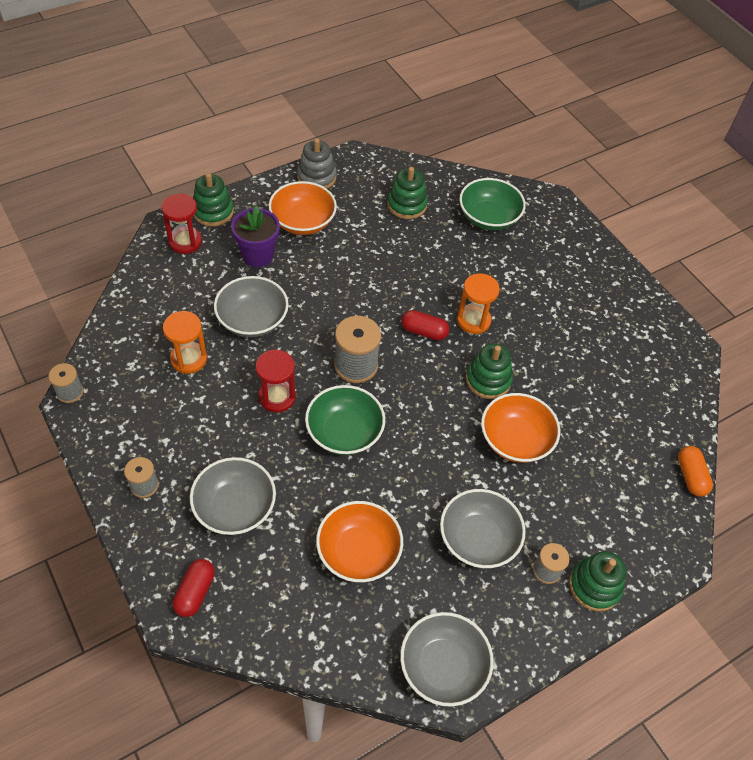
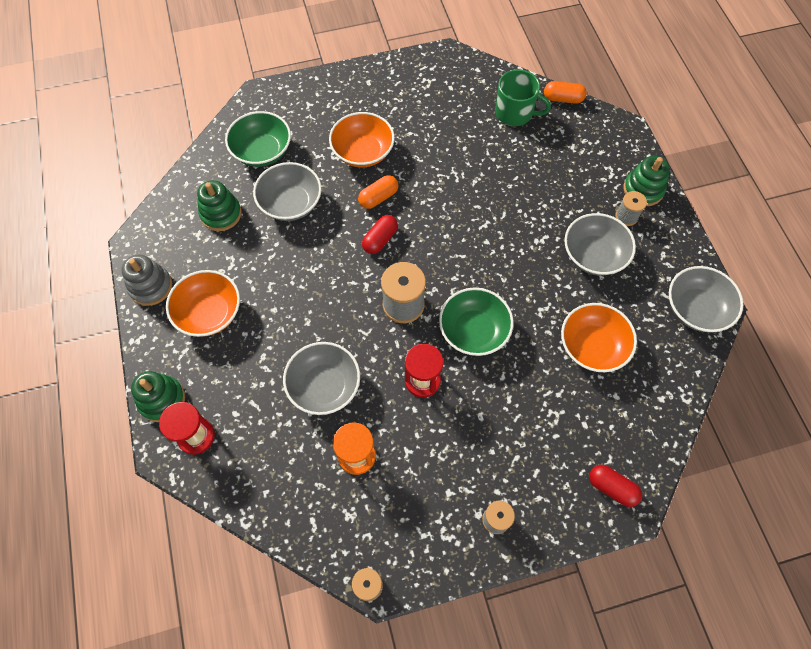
camera: 70 degrees left, 10 degrees up
grey bowl [190,457,276,535] -> grey bowl moved to [253,162,322,221]
purple flower pot [231,206,280,267] -> none
orange hourglass [457,273,500,334] -> orange capsule [358,175,399,209]
green stacking toy [466,343,513,399] -> none
orange bowl [481,393,560,463] -> orange bowl moved to [329,112,395,167]
none -> green mug [495,69,551,126]

